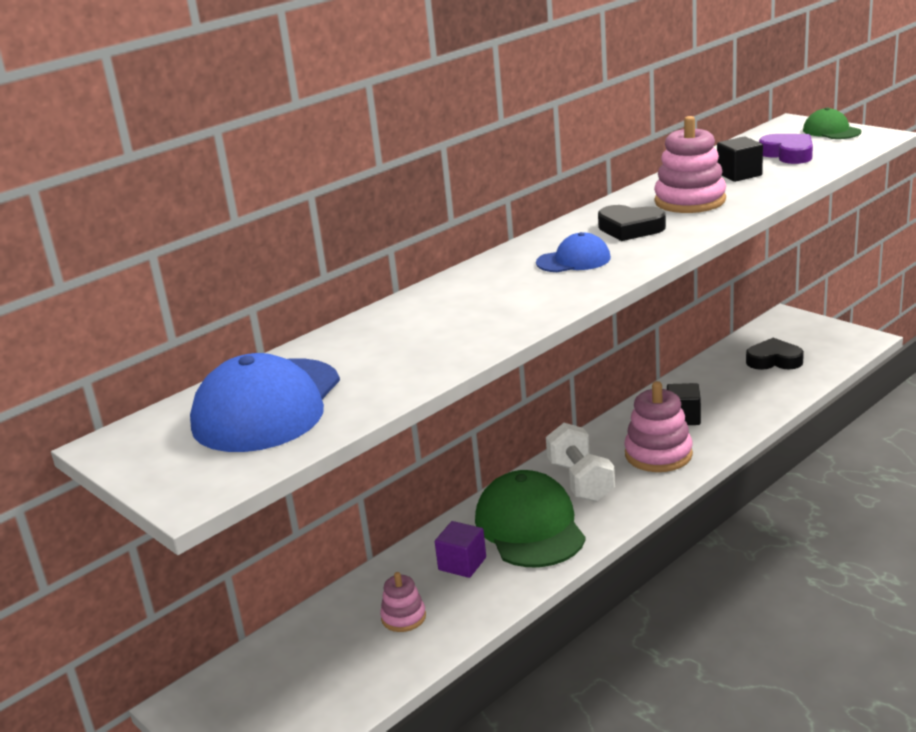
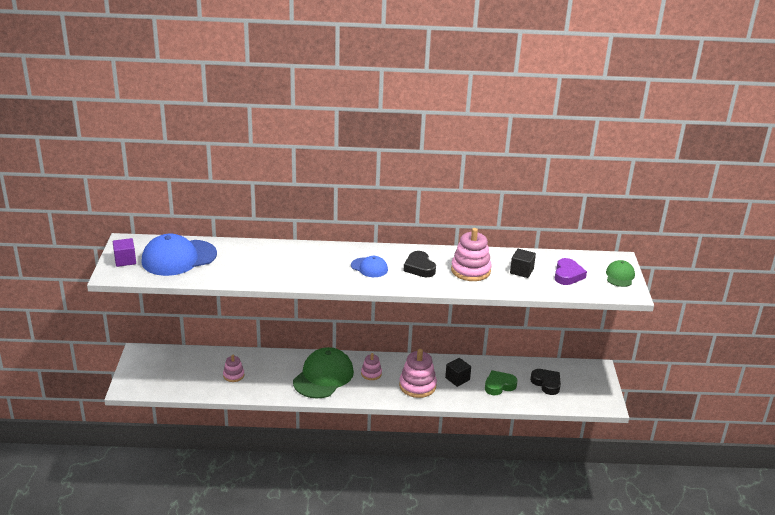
camera: 40 degrees right, 5 degrees up
purple cube [435,521,486,578] -> purple cube moved to [113,238,136,267]
white dumbbell [546,423,615,502] -> pink stacking toy [361,353,382,380]
none -> green heart [485,370,518,395]

